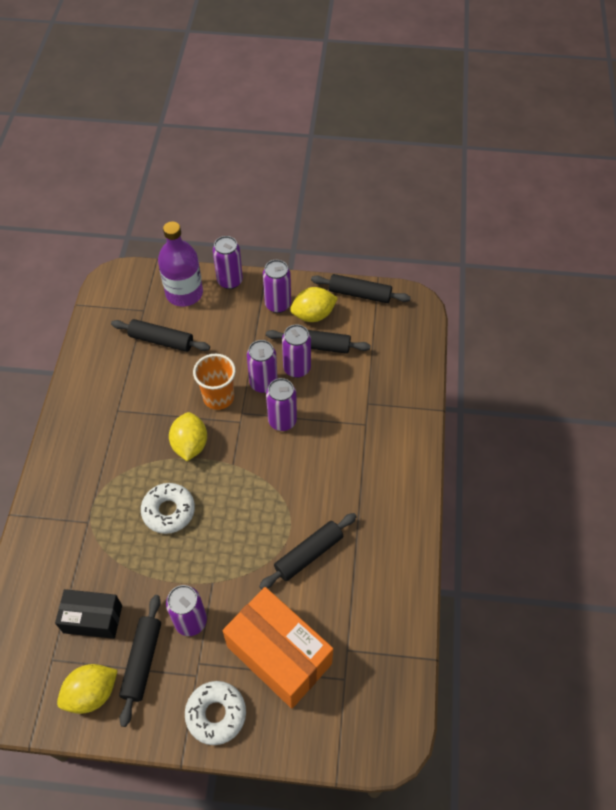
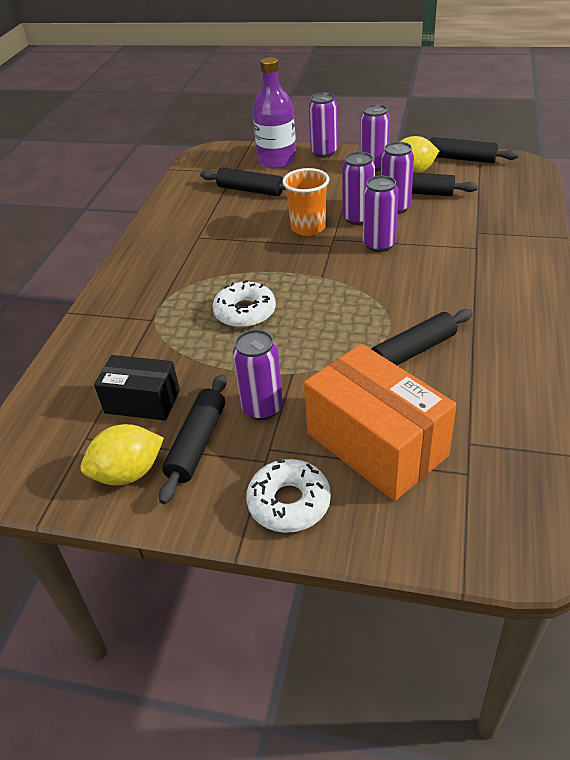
camera: 10 degrees right, 15 degrees down
yellow lemon [169,412,207,461] -> none

